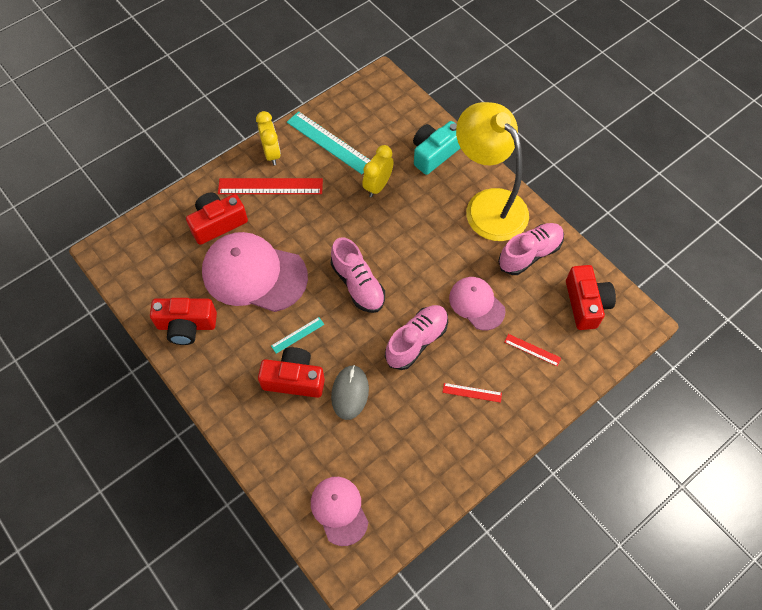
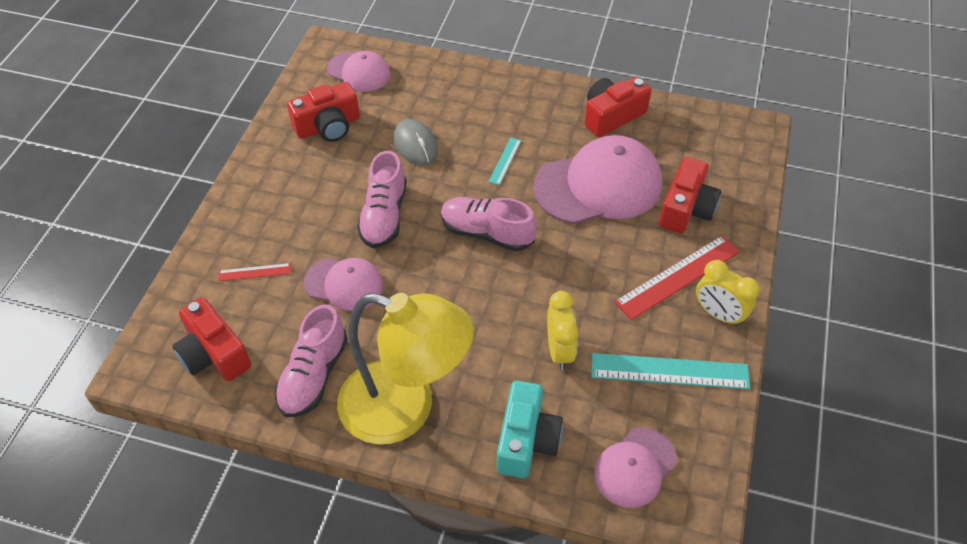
camera: 145 degrees right, 10 degrees down
red camera [258,347,325,398] -> red camera moved to [287,82,360,142]
red ruler [442,383,502,403] -> none
none -> pink cap [594,428,677,508]

